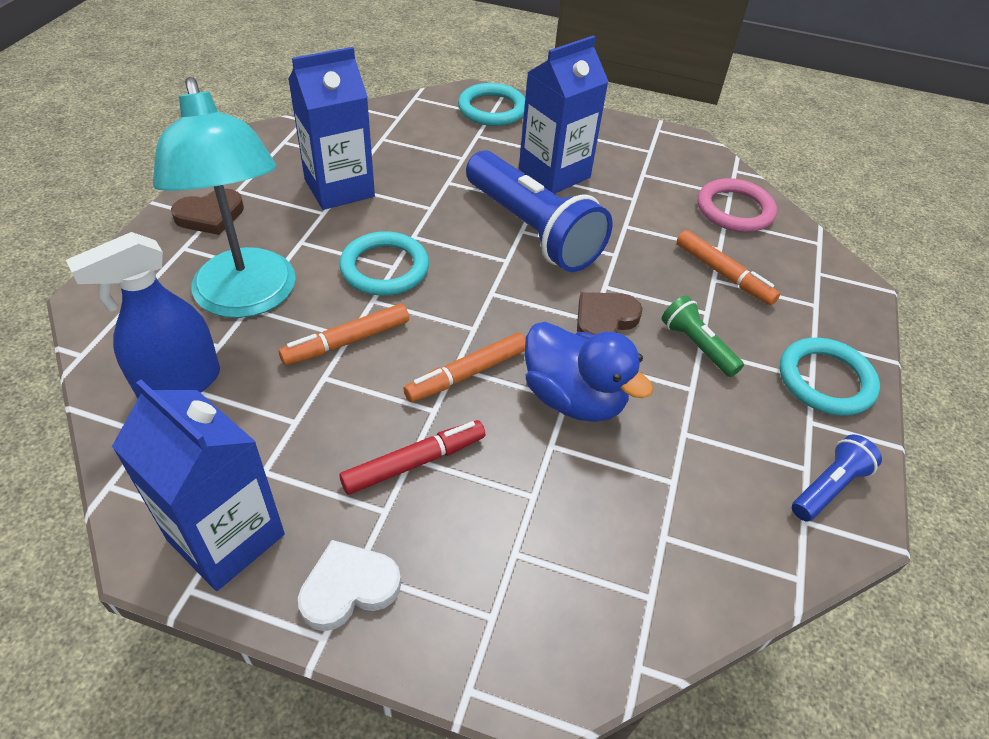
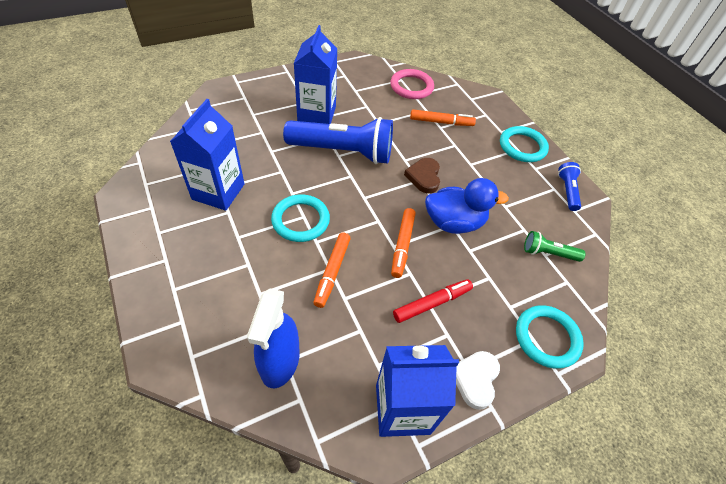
camera: 45 degrees left, 5 degrees up
turquoise lamp [153,77,296,318] -> none
brown heart [171,188,244,235] -> none
red marker [339,420,485,495] -> red marker turned 45 degrees clockwise [393,279,473,323]
turquoise ring [458,83,525,126] -> turquoise ring moved to [516,305,584,369]
green flashlight [662,296,744,377] -> green flashlight moved to [524,231,586,262]

